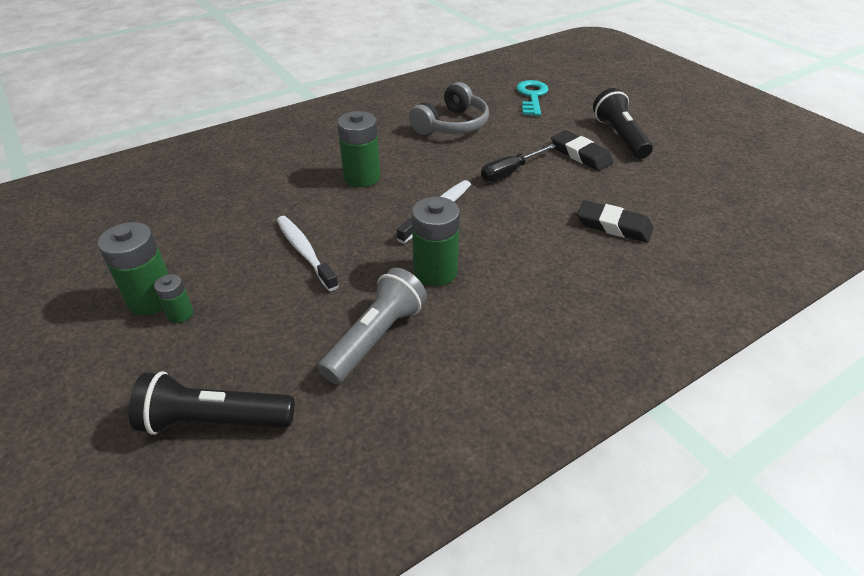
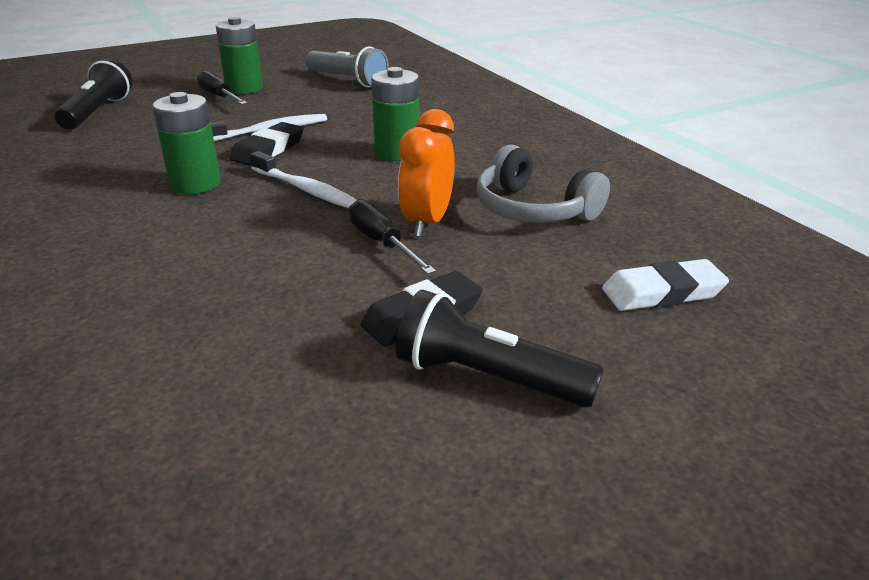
camera: 95 degrees right, 10 degrees down
green battery [154,274,193,323] -> black screwdriver [197,70,247,105]
grey flashlight [318,267,427,384] -> grey flashlight moved to [305,46,389,88]
turquoise key [516,80,549,116] -> white eraser [602,259,729,311]
black eraser [577,200,653,243] -> black eraser moved to [230,122,304,166]
black flashlight [593,88,653,159] -> black flashlight turned 150 degrees counterclockwise [396,290,604,408]
none -> orange clock [398,109,455,237]

